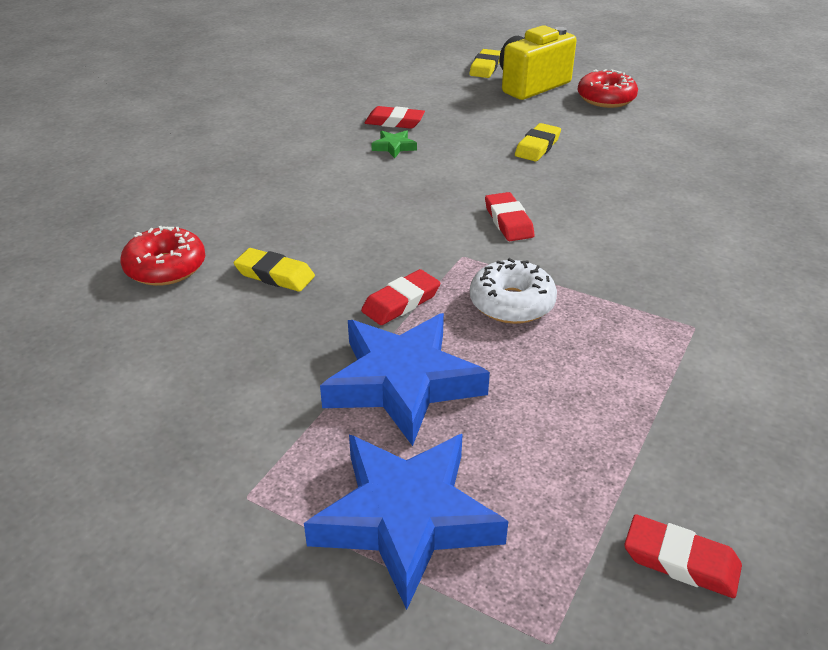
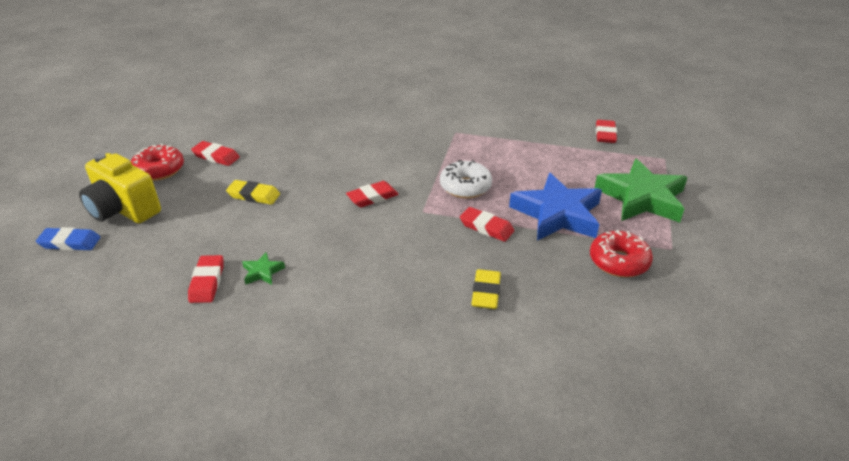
camera: 105 degrees left, 0 degrees up
red donut [120,226,205,286] -> red donut moved to [590,230,653,277]
blue star [304,434,508,610] -> green star [595,159,688,223]
yellow eraser [469,49,501,78] -> blue eraser [36,227,100,251]
none -> red eraser [191,141,240,166]

